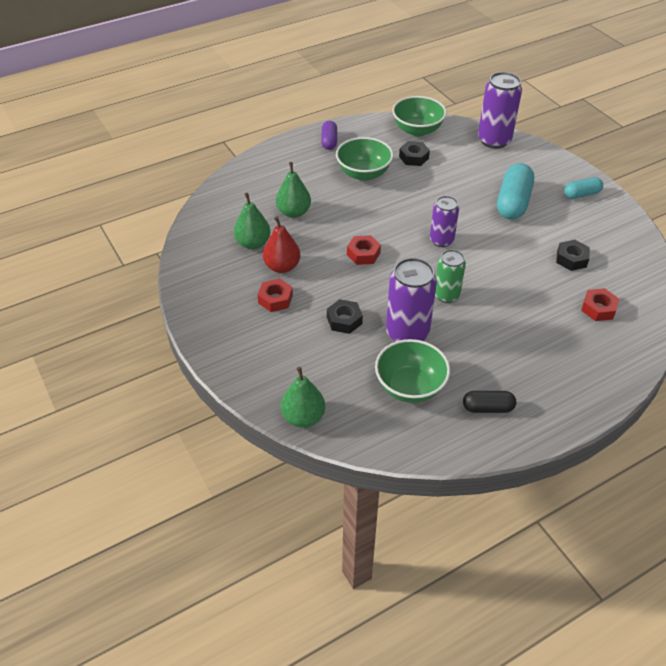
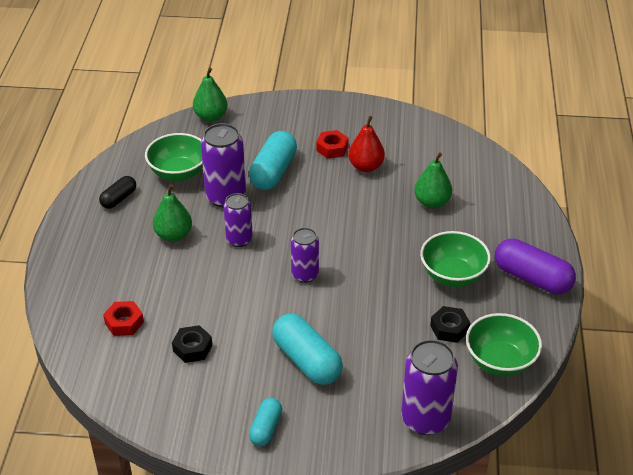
camera: 125 degrees right, 5 degrees down
green pear [234,193,270,249] -> green pear moved to [153,184,192,242]
purple capsule [321,121,337,150] -> purple capsule [495,238,576,294], size x1.75
black nut [327,299,363,334] -> turquoise capsule [249,131,297,190]
red nut [347,235,381,265] -> none
green can [435,249,466,303] -> purple can [224,193,253,247]

